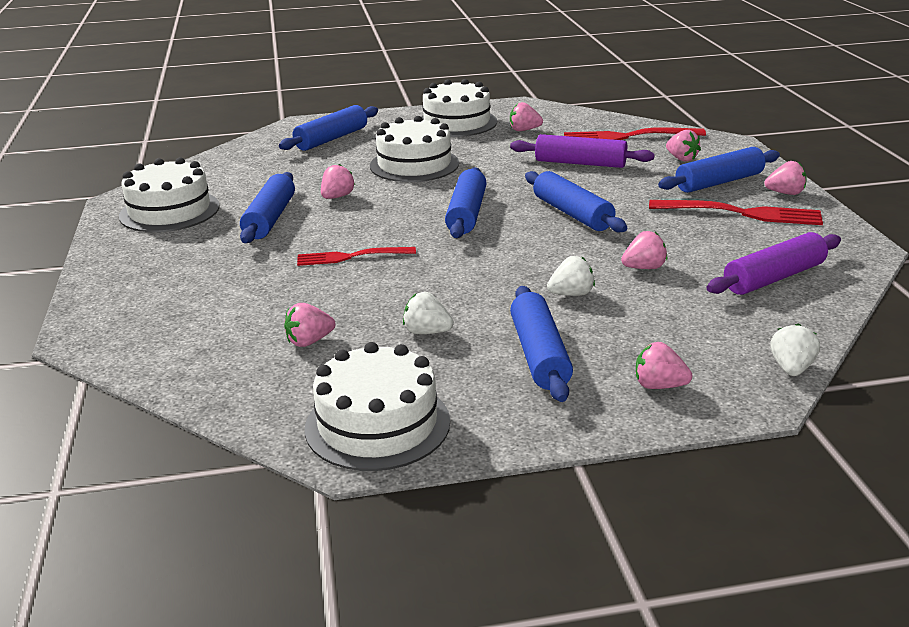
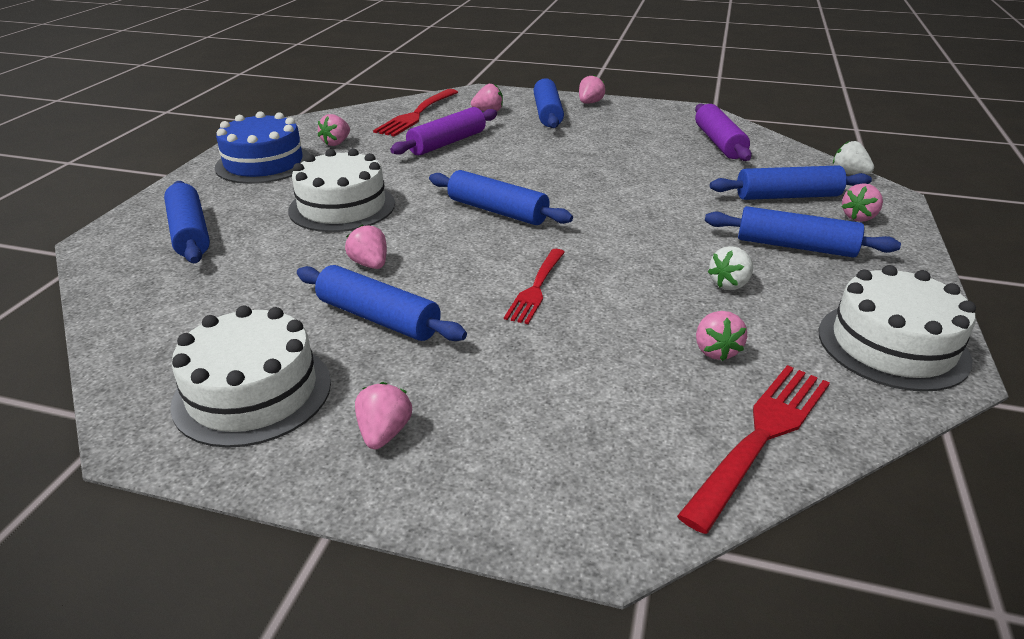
camera: 65 degrees left, 5 degrees up
white cake [421,79,497,137] -> blue cake [214,111,310,184]
blue rolling pin [525,171,627,232] -> blue rolling pin moved to [710,166,872,200]
white strawberry [547,256,595,296] -> none
pink strawberry [621,231,667,269] -> pink strawberry moved to [355,382,412,449]
red fork [649,200,823,225] -> red fork moved to [677,365,830,534]

